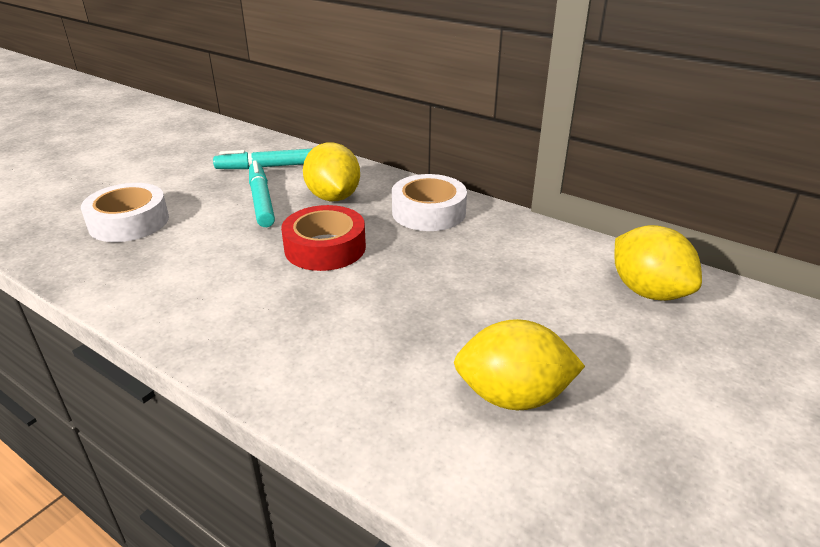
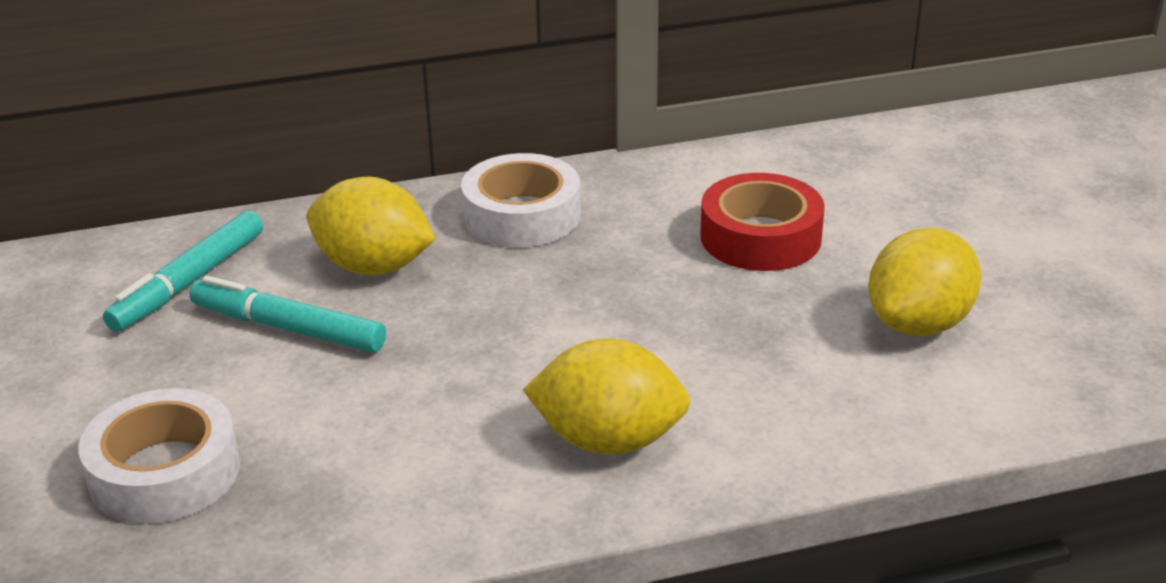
camera: 50 degrees left, 0 degrees up
red tape [281,205,366,271] -> red tape moved to [700,173,825,271]
yellow lemon [614,225,702,301] -> yellow lemon moved to [523,338,690,454]

